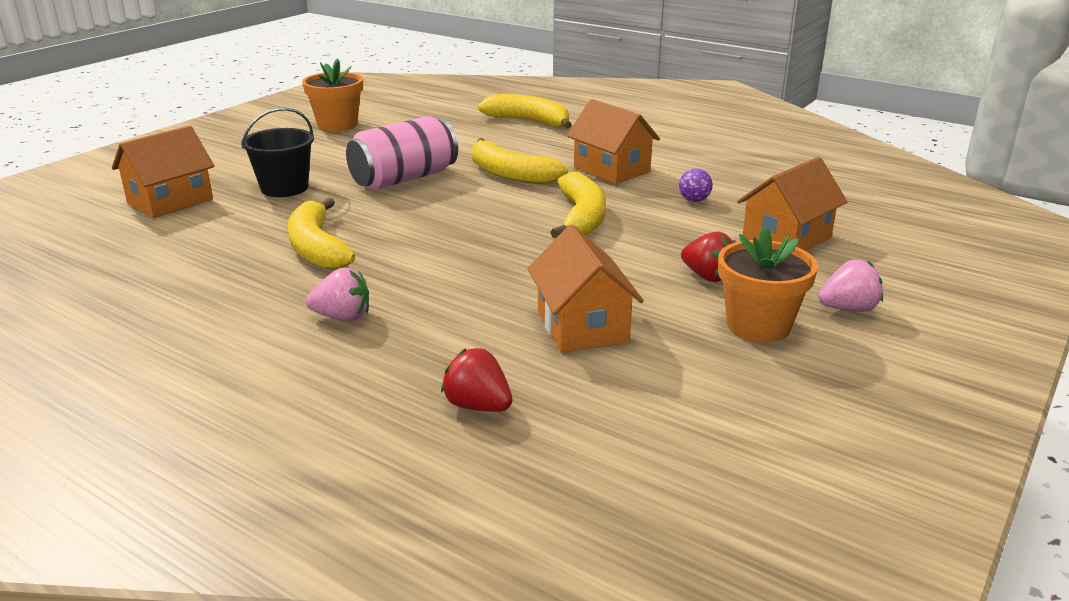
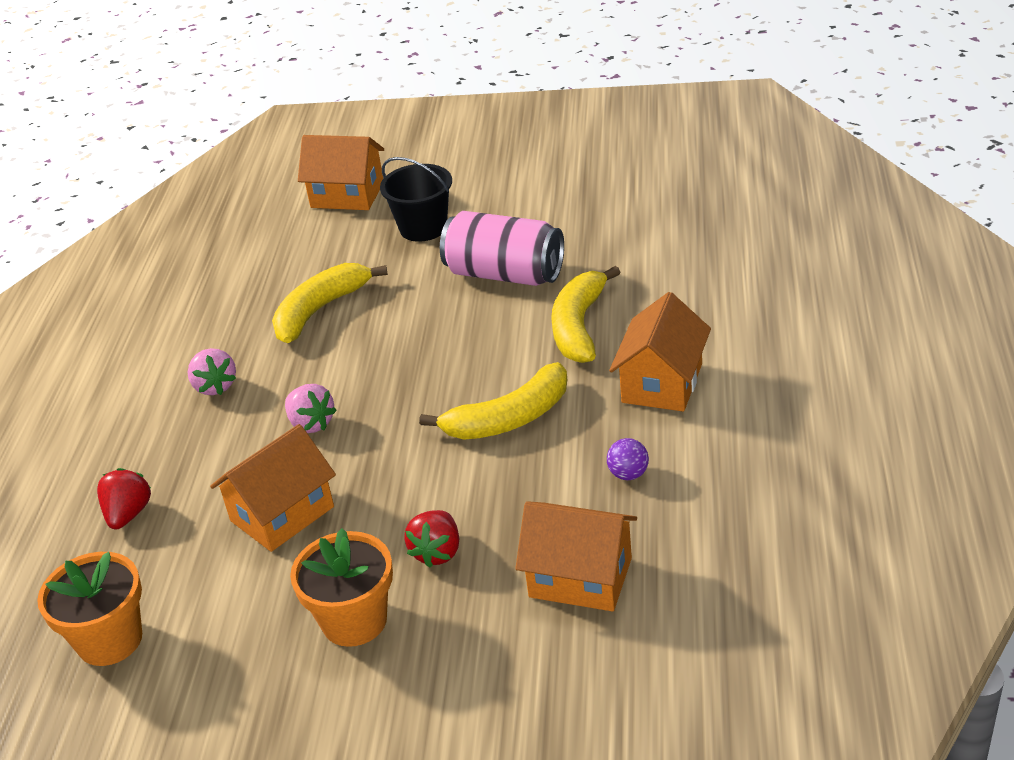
camera: 65 degrees right, 10 degrees up
orange flower pot [302,58,363,132] -> orange flower pot moved to [37,552,142,666]
yellow banana [478,94,572,129] -> none
pink strawberry [818,260,883,312] -> pink strawberry moved to [285,384,337,433]

